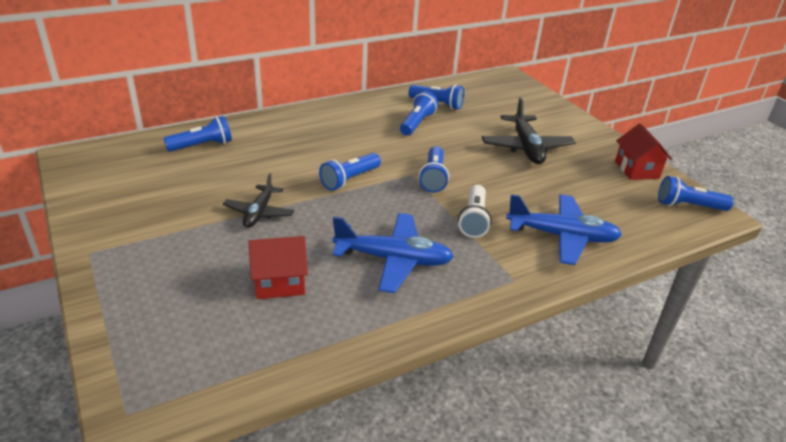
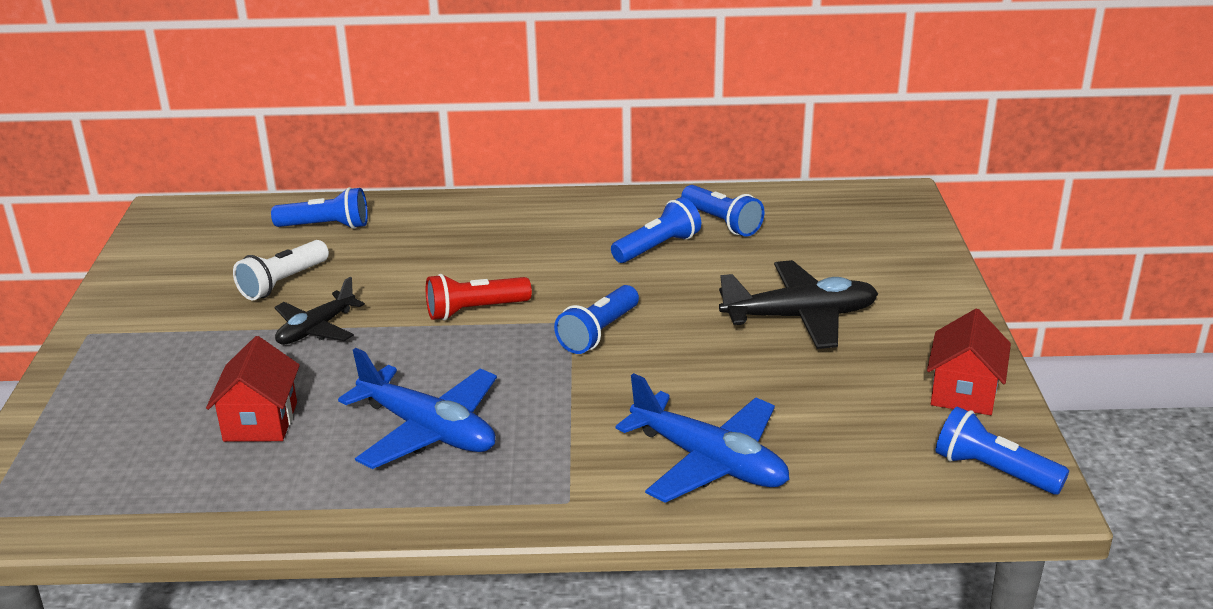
camera: 30 degrees right, 5 degrees down
red house [248,236,308,299] -> red house turned 75 degrees clockwise [206,336,300,442]
blue flashlight [319,153,381,190] -> red flashlight [426,274,532,320]
white flashlight [458,185,492,238] -> white flashlight moved to [233,240,329,300]
black plane [482,97,576,164] -> black plane turned 120 degrees counterclockwise [719,260,878,349]

